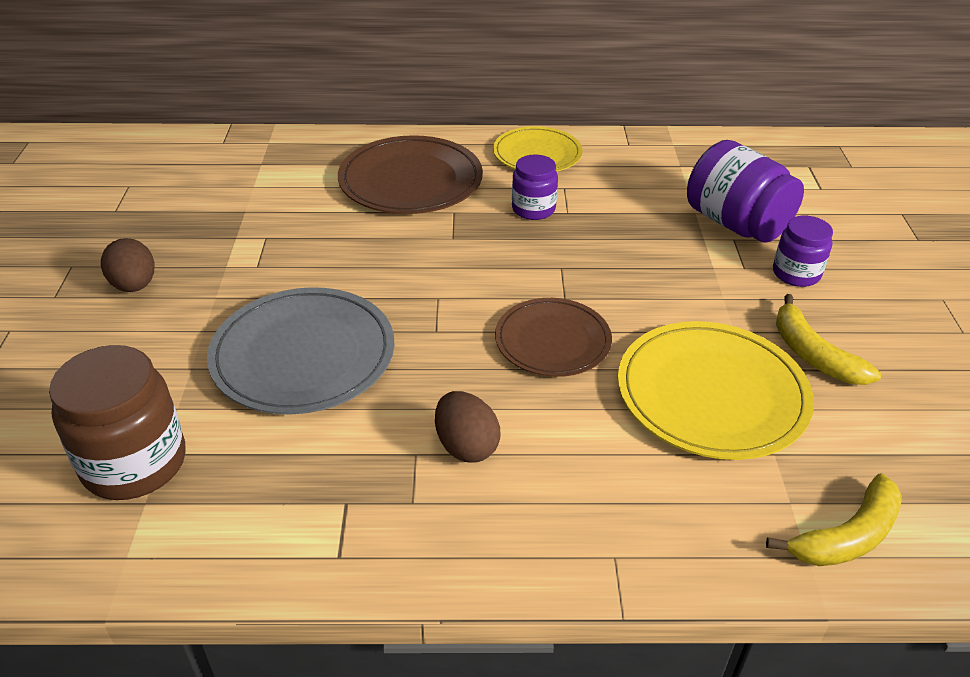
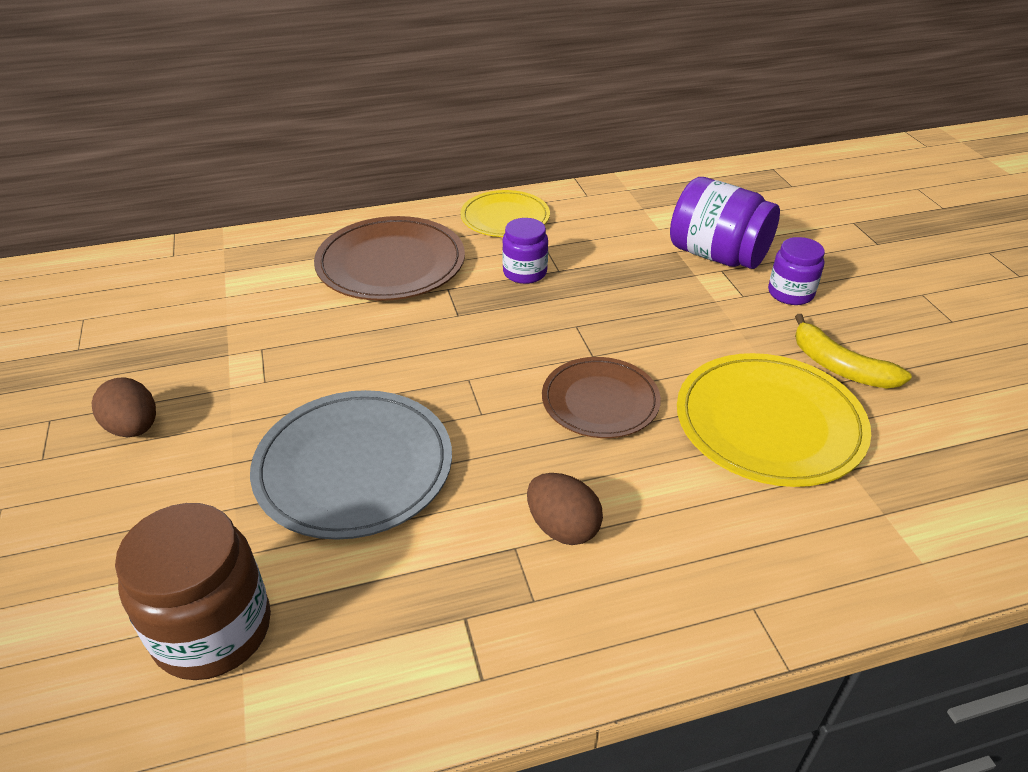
camera: 15 degrees left, 0 degrees up
yellow banana [766,474,902,566] -> none

